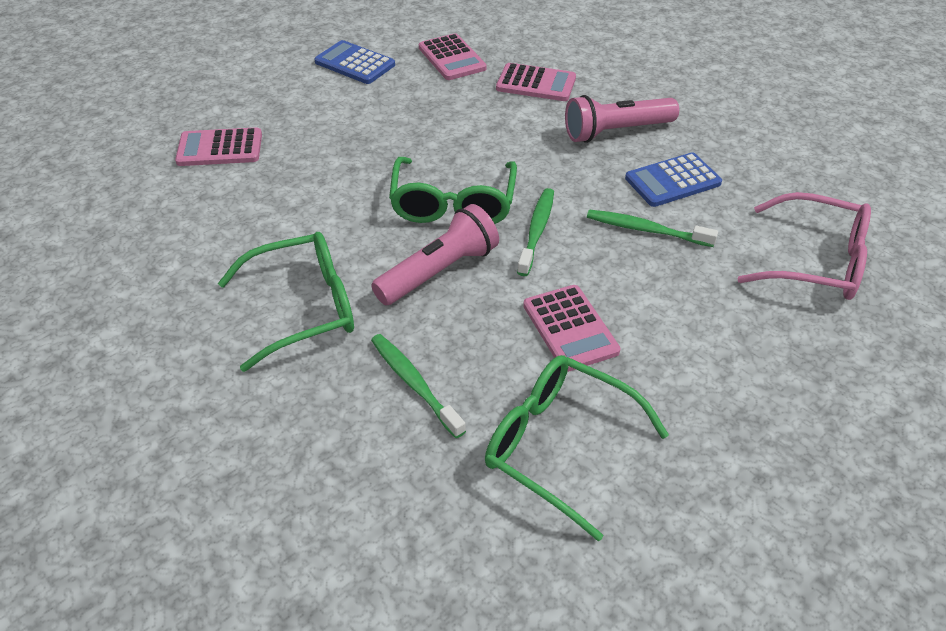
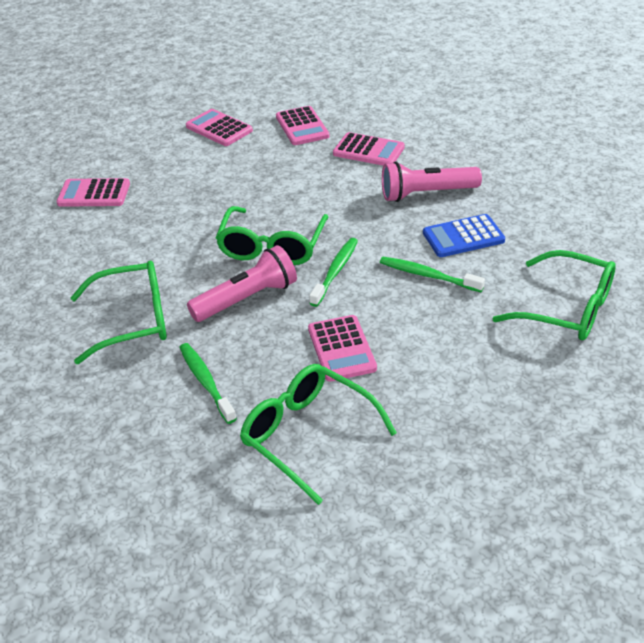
camera: 10 degrees right, 5 degrees down
blue calculator [315,40,395,84] -> pink calculator [186,109,253,146]
pink glasses [737,192,871,300] -> green glasses [492,250,616,340]

